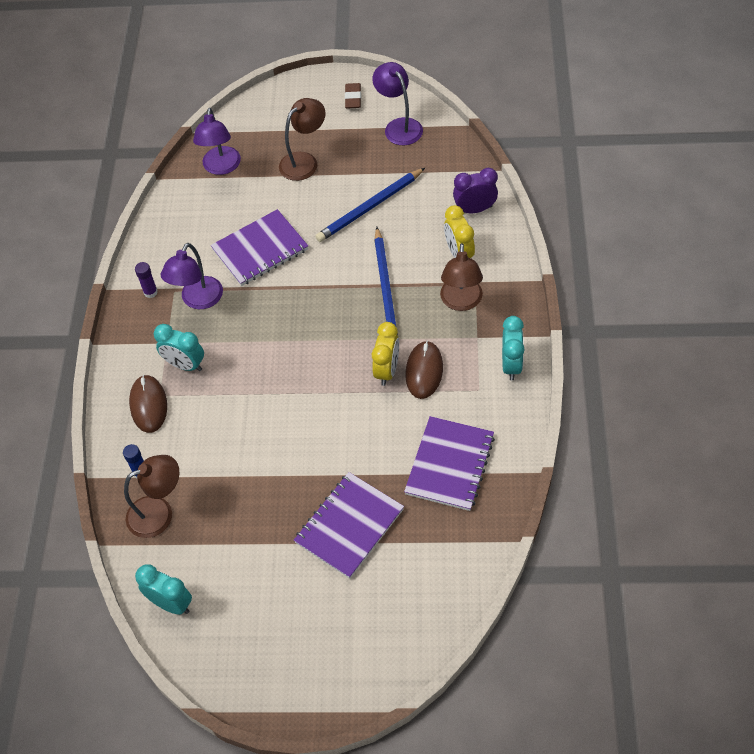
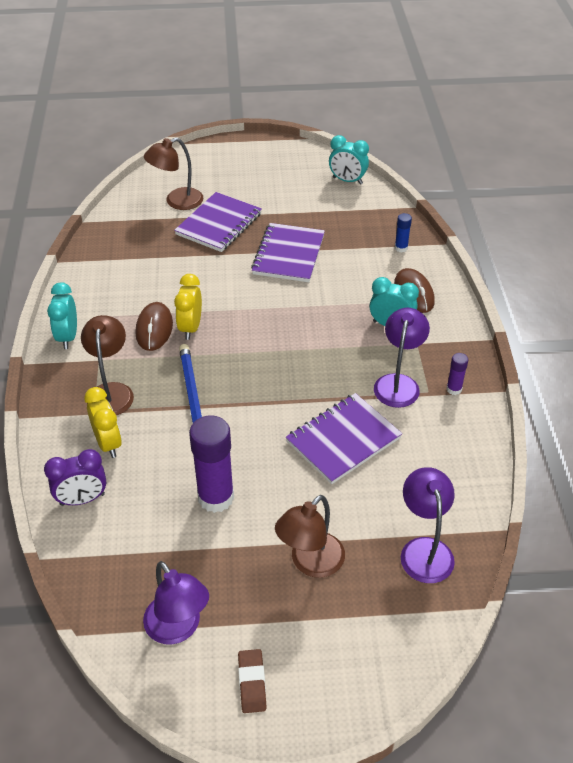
camera: 170 degrees right, 10 degrees down
brown lamp [124,455,179,538] -> brown lamp moved to [144,138,204,210]
blue pencil [315,168,425,242] -> purple glue stick [189,415,234,513]
purple notebook [404,416,495,511] -> purple notebook moved to [251,223,325,282]

